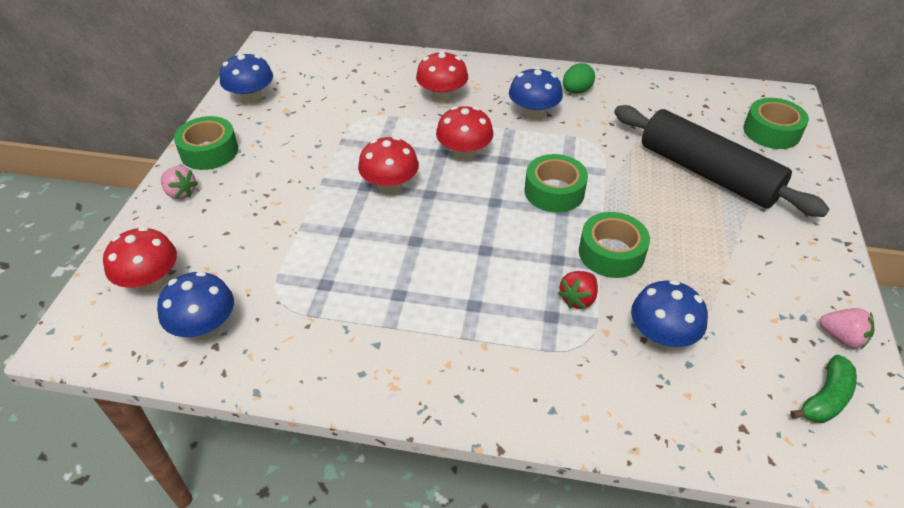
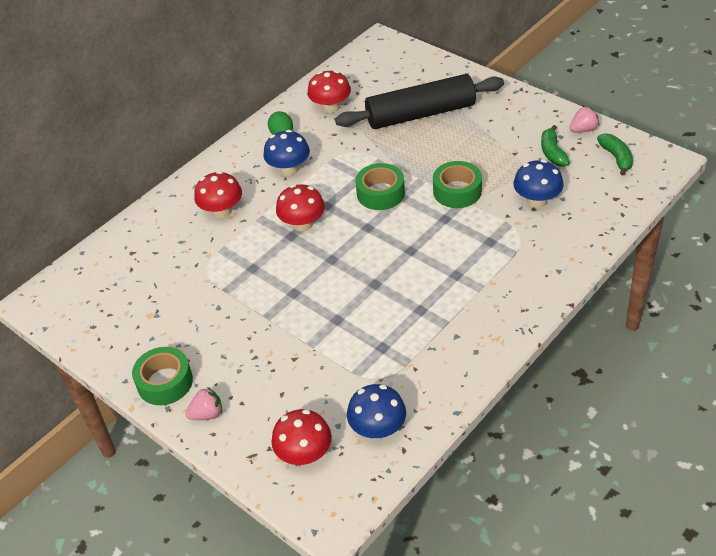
camera: 55 degrees left, 0 degrees up
blue mushroom [220,53,273,105] -> none
red mushroom [358,136,419,195] -> red mushroom moved to [307,70,351,113]
red strawberry [558,271,598,309] -> none
green tape [743,98,809,149] -> none
none -> green banana [541,125,570,167]

